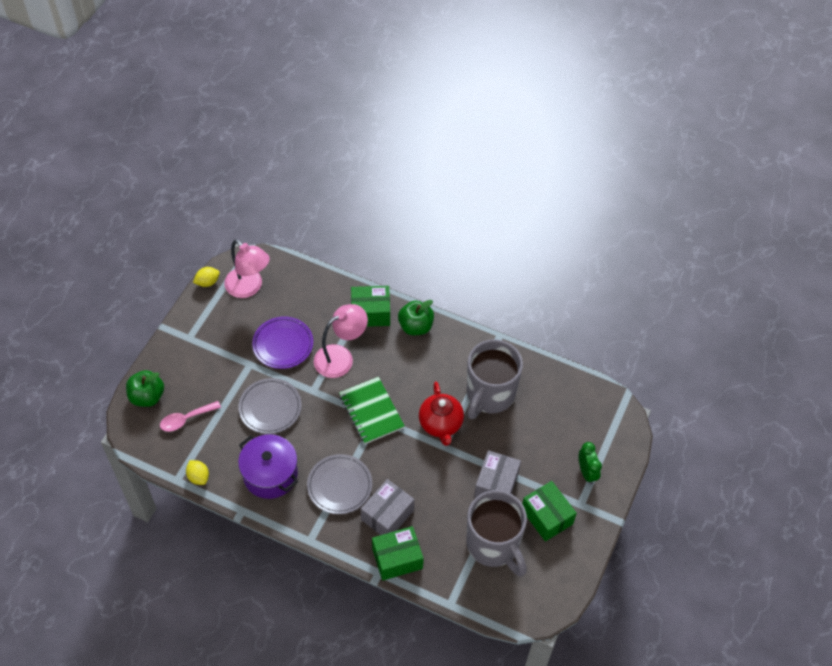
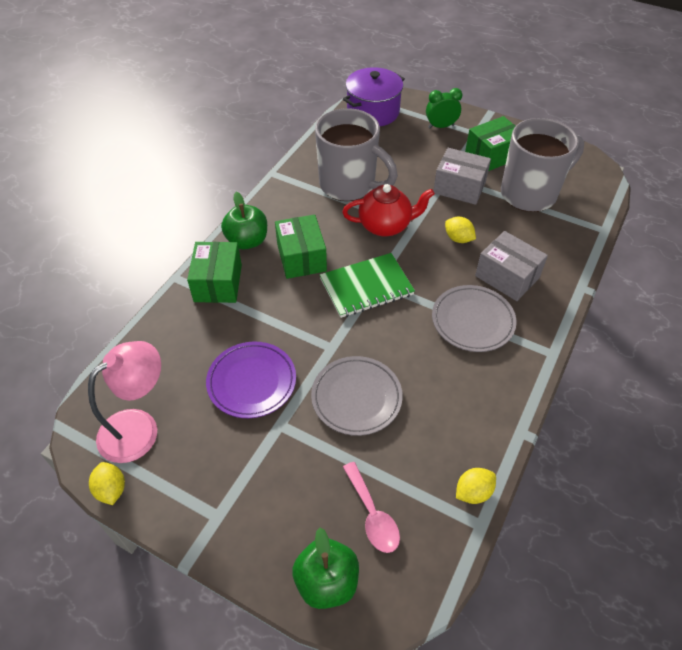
camera: 85 degrees left, 5 degrees down
purple pot [238,434,298,499] -> purple pot moved to [343,67,405,126]
pink lamp [314,304,368,378] -> none
green box [372,526,424,581] -> green box moved to [275,214,327,279]
none -> yellow lemon [445,217,476,243]

